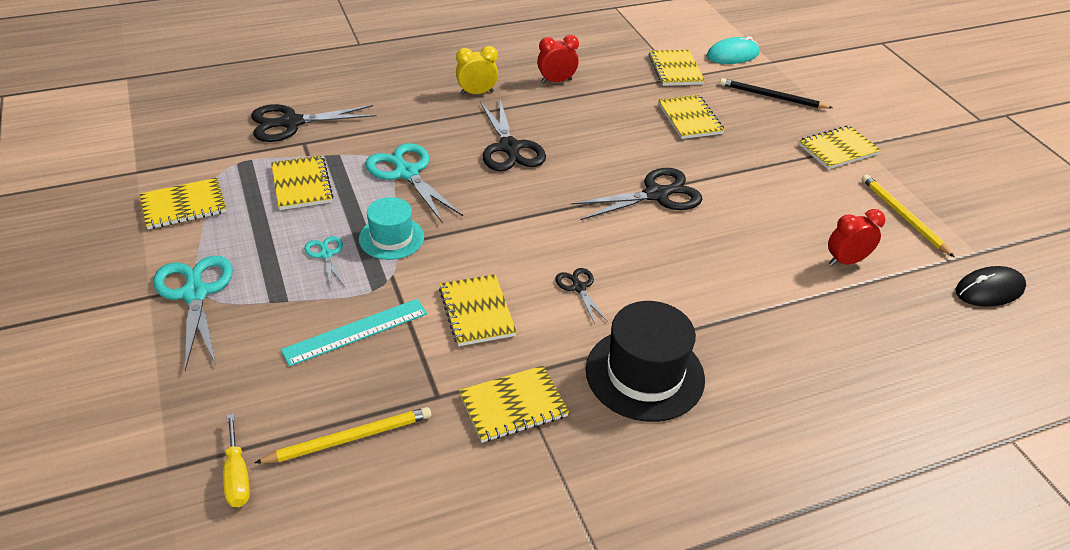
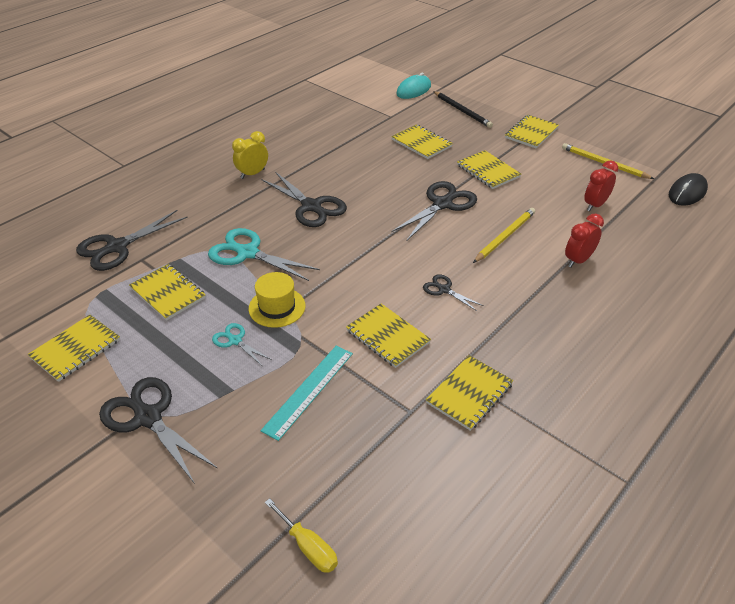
camera: 25 degrees left, 0 degrees up
turquoise scissors [153,256,233,371] -> black scissors [99,377,217,484]
yellow pencil [255,407,431,463] -> yellow pencil moved to [473,208,535,263]
turquoise hat [359,197,424,260] -> yellow hat [249,272,305,328]
red clock [537,35,579,84] -> red clock moved to [565,213,604,268]
black hat [586,301,705,422] -> none
yellow notebook [649,50,705,86] -> yellow notebook moved to [457,150,521,189]
black pencil [720,78,833,109] -> black pencil turned 120 degrees counterclockwise [433,91,493,128]

